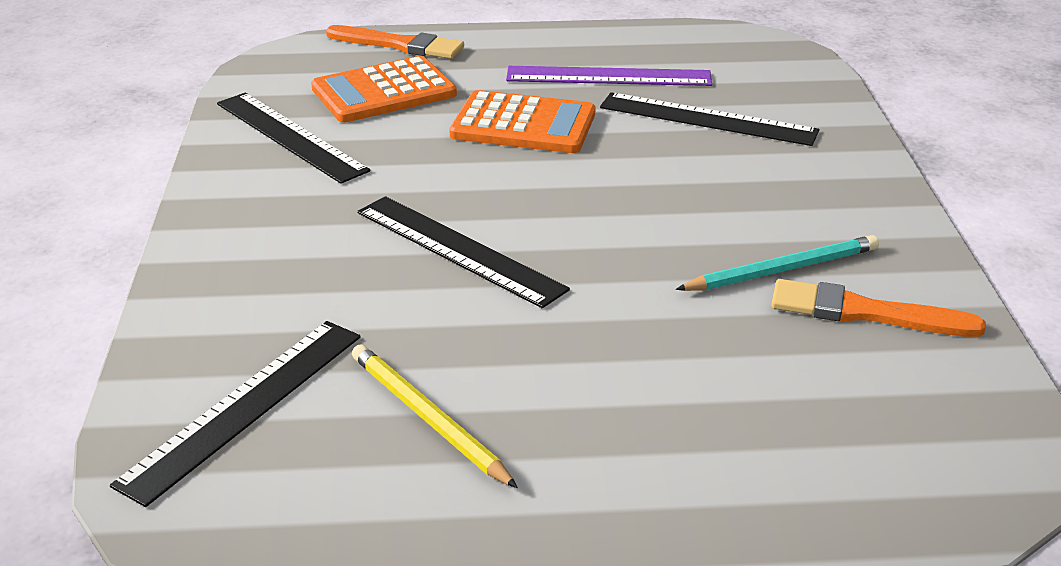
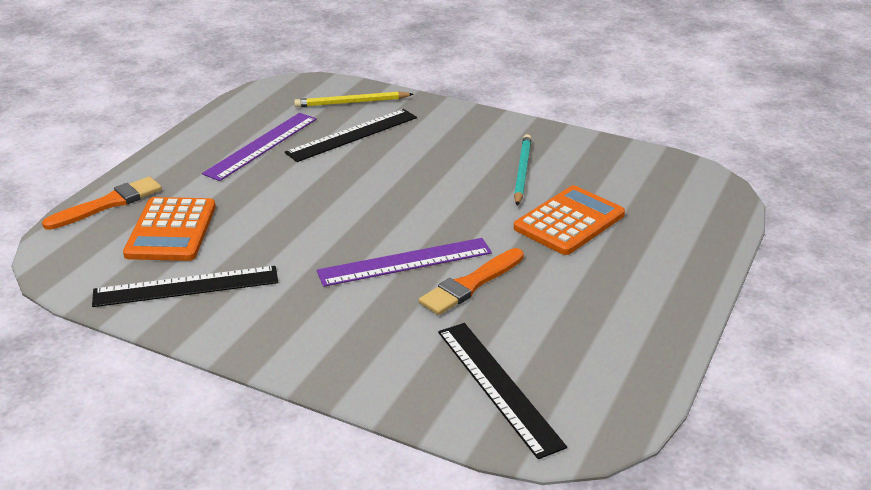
camera: 60 degrees left, 0 degrees up
yellow pencil [352,344,518,488] -> yellow pencil moved to [294,91,414,107]
black ruler [357,196,570,308] -> purple ruler [317,238,492,287]
orange calculator [449,90,596,153] -> orange calculator moved to [514,185,625,255]
orange brush [771,279,986,337] -> orange brush moved to [419,248,524,315]

